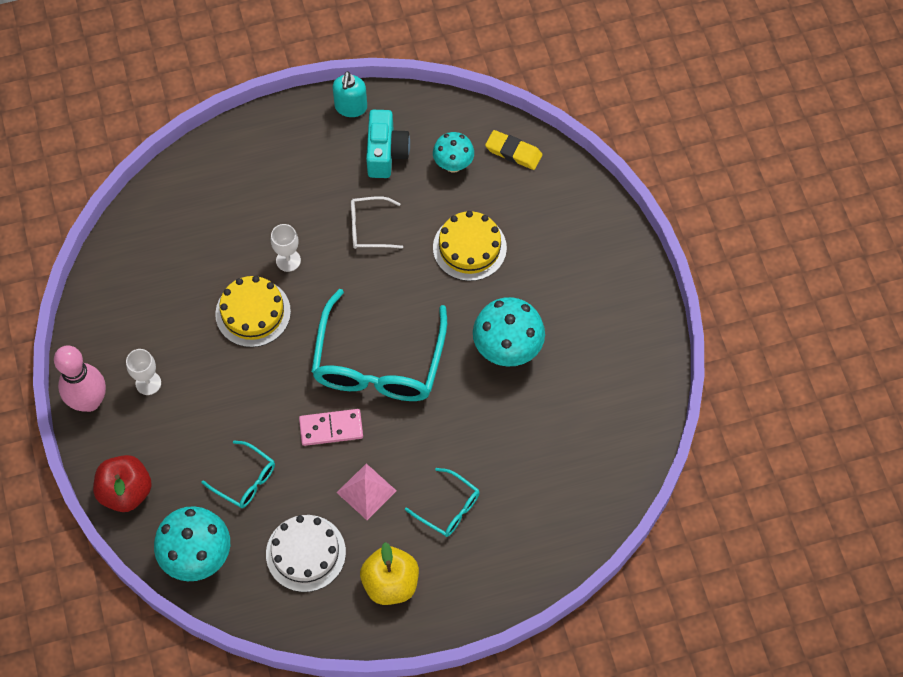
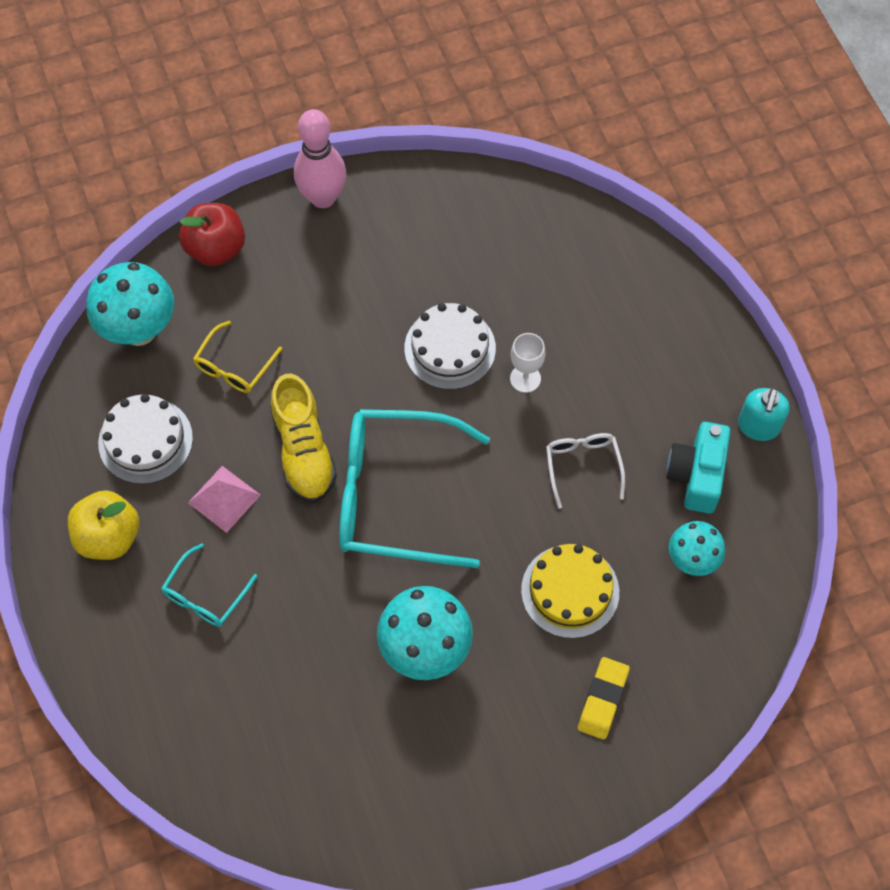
camera: 85 degrees right, 0 degrees up
white goblet [126,349,161,395] -> none
turquoise glasses [201,440,275,508] -> yellow glasses [193,321,282,393]
yellow cake [215,276,291,347] -> white cake [404,303,496,390]
pink domino [299,409,363,446] -> yellow shoe [270,374,337,503]
turquoise soap dispenser [333,71,367,117] -> turquoise soap dispenser turned 75 degrees counterclockwise [738,388,790,441]
turquoise camera [366,110,410,178] -> turquoise camera turned 105 degrees clockwise [666,422,731,514]
yellow eraser [485,130,542,170] -> yellow eraser moved to [578,657,630,740]

